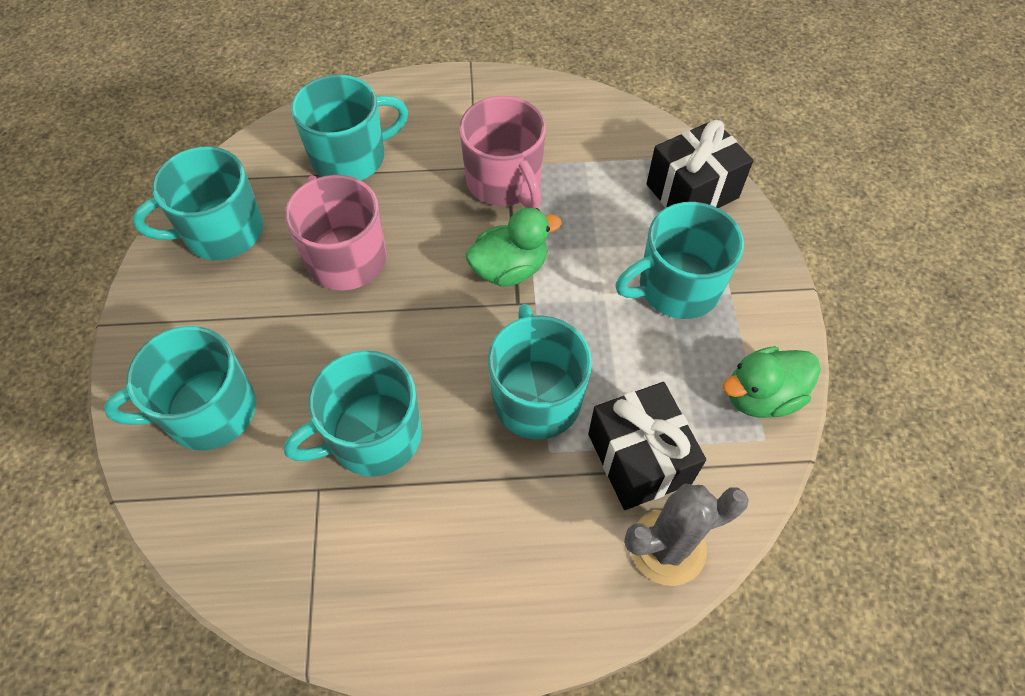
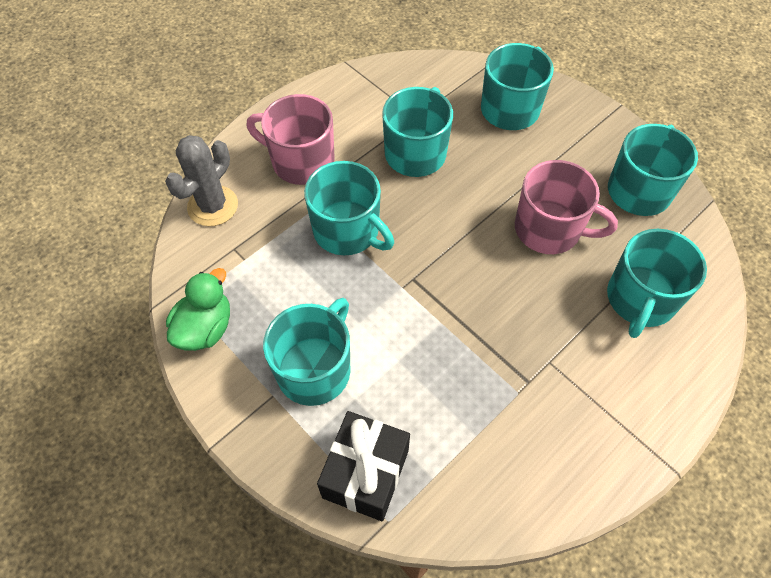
camera: 140 degrees right, 0 degrees up
pink mug [459,96,546,209] -> pink mug moved to [246,94,335,185]
green duck [465,208,562,287] -> none
black gift [588,382,706,510] -> none

